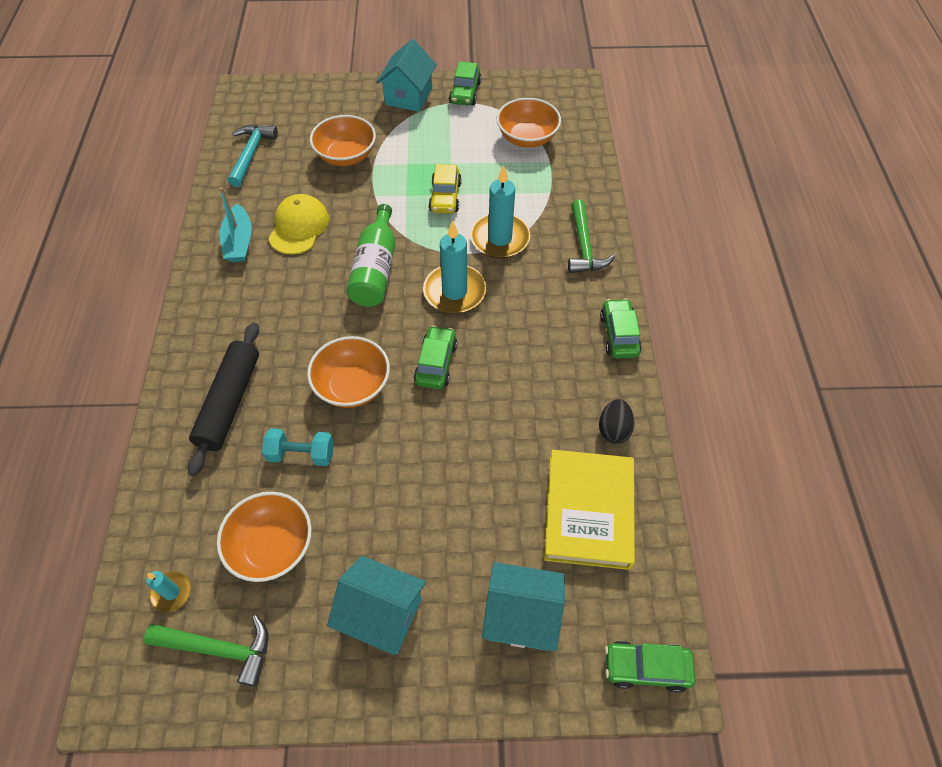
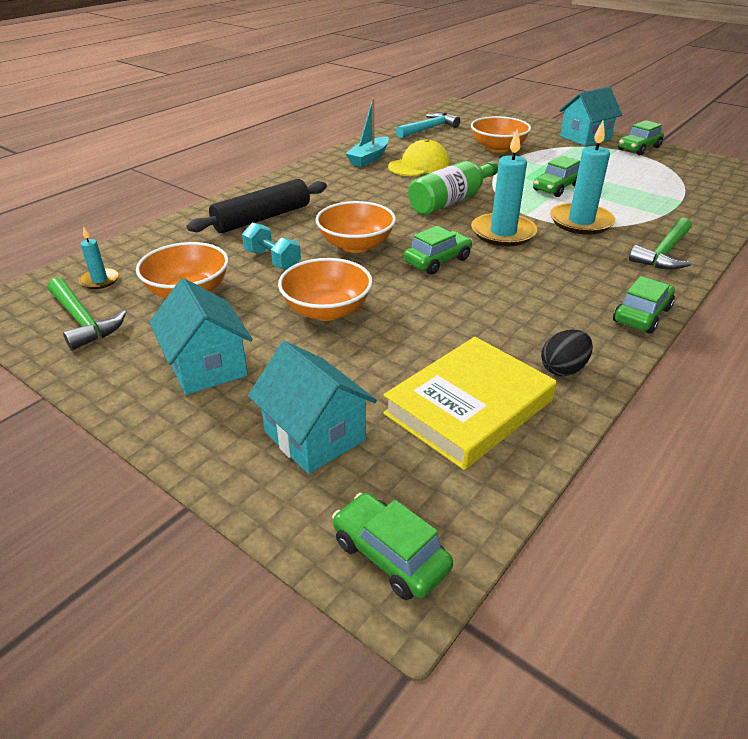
camera: 40 degrees right, 20 degrees down
yellow car [429,164,462,214] -> green car [533,156,580,197]
orange bowl [497,98,561,147] -> orange bowl moved to [278,258,373,321]

